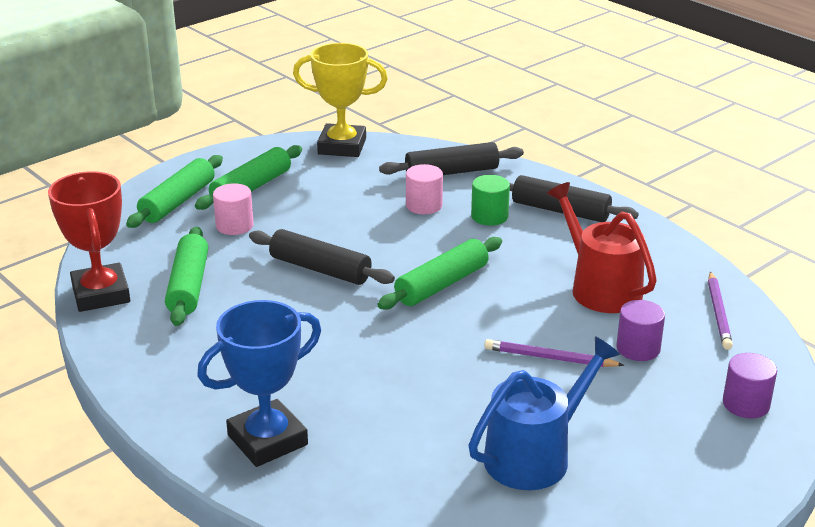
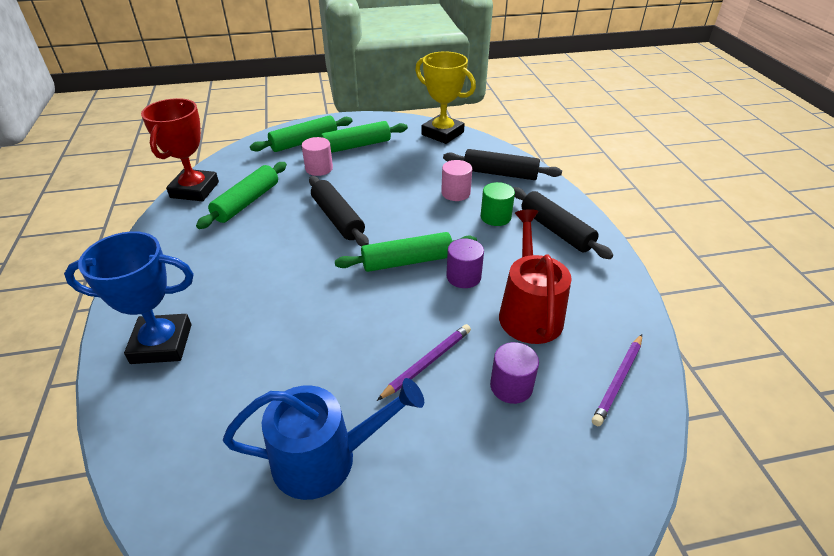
camera: 30 degrees right, 10 degrees up
purple pencil [484,339,624,367] -> purple pencil turned 90 degrees clockwise [377,324,471,401]
purple cylinder [723,353,777,418] -> purple cylinder moved to [446,238,484,288]

